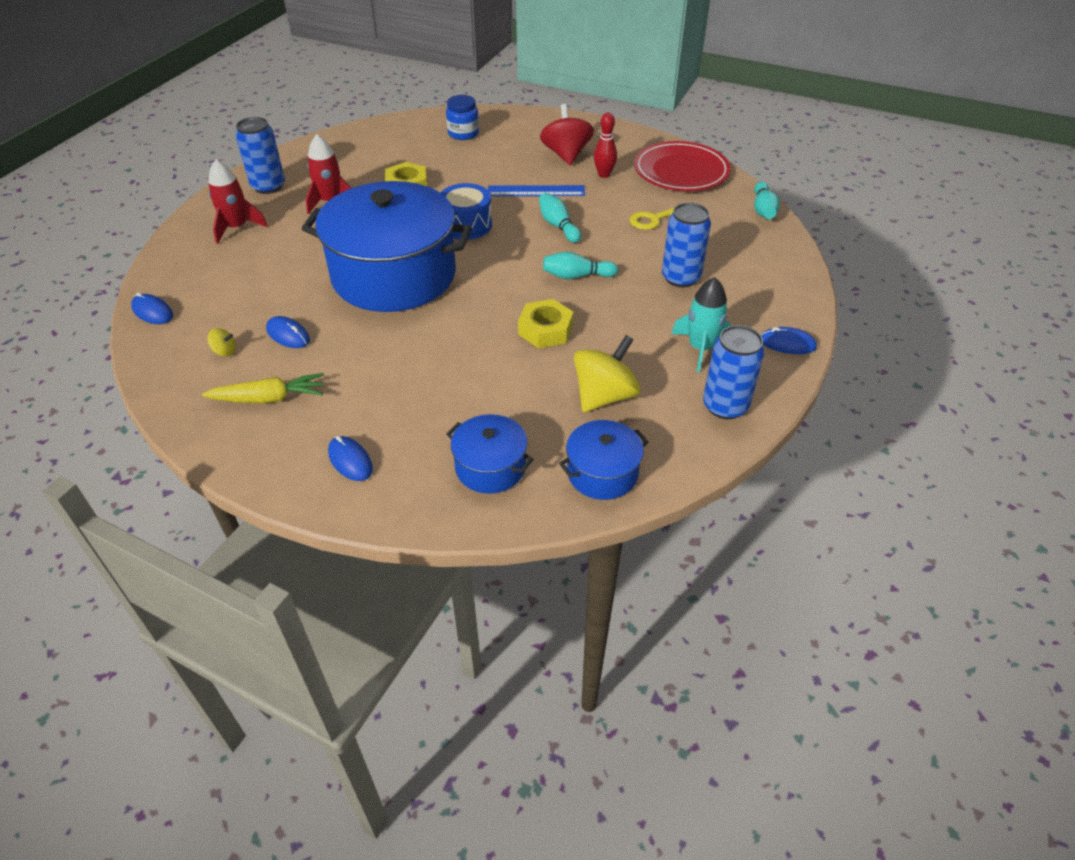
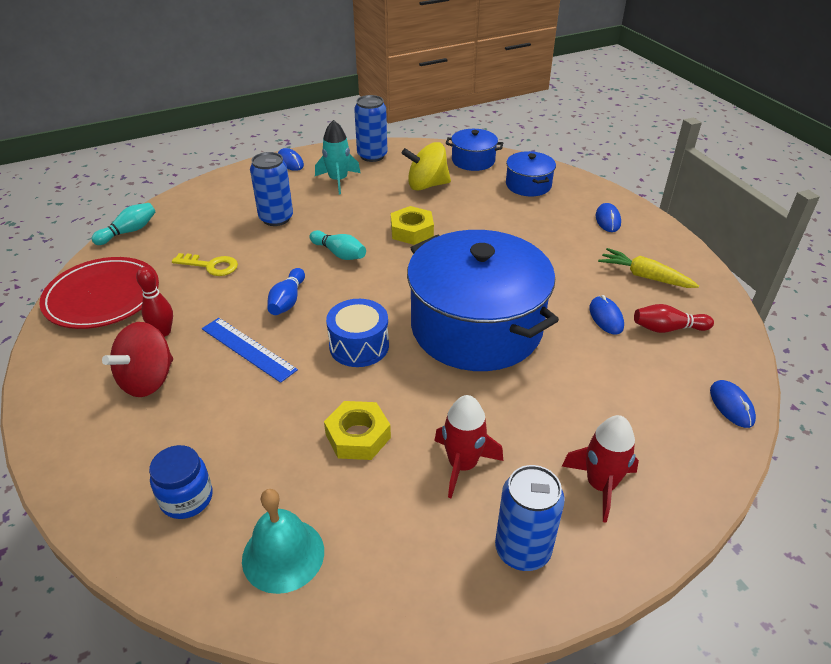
camera: 140 degrees left, 5 degrees down
yellow spinning top [207,328,236,357] -> red bowling pin [634,304,714,333]
turquoise bowling pin [539,193,581,243] -> blue bowling pin [267,268,305,315]
none -> turquoise bell [242,489,324,594]

